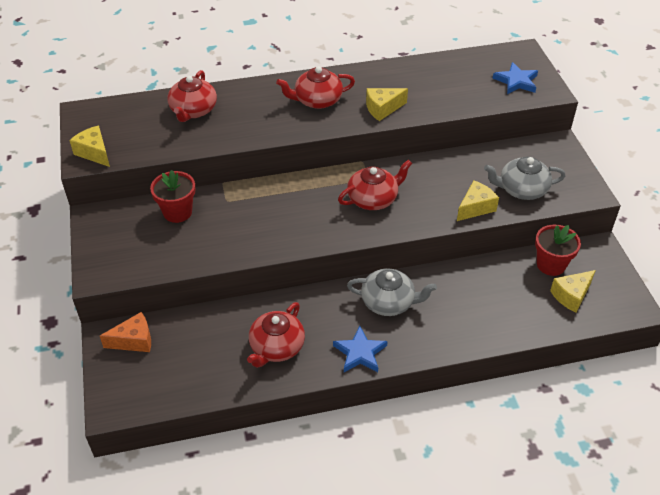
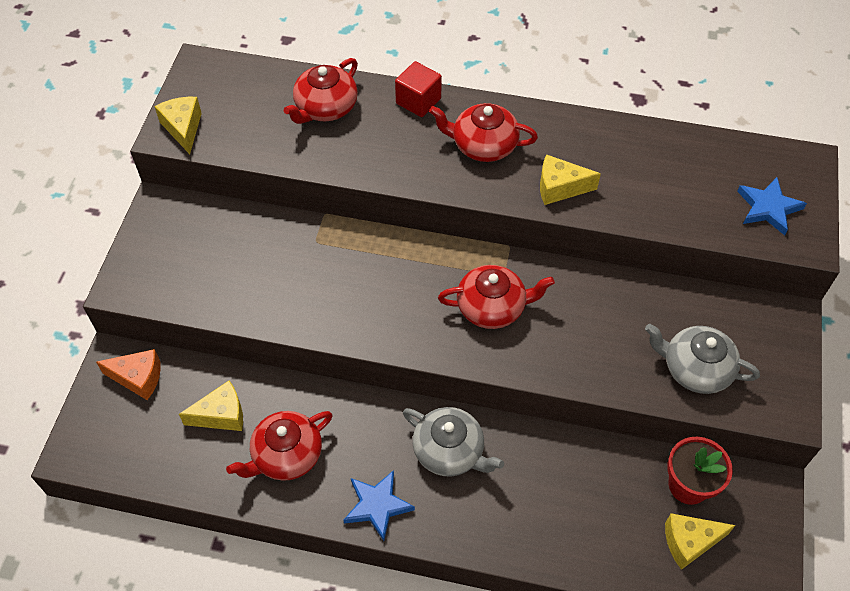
camera: 25 degrees right, 10 degrees up
red flower pot [150,170,195,223] -> none
yellow cheese [457,180,499,221] -> yellow cheese moved to [179,380,243,431]
none -> red cube [395,61,442,117]

